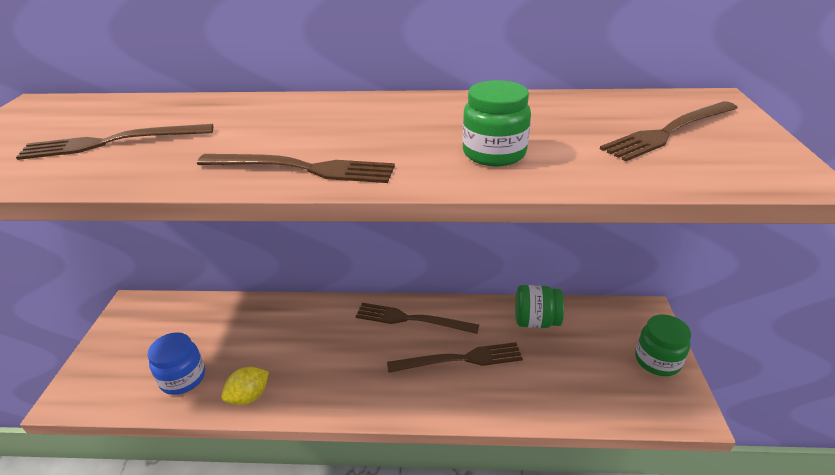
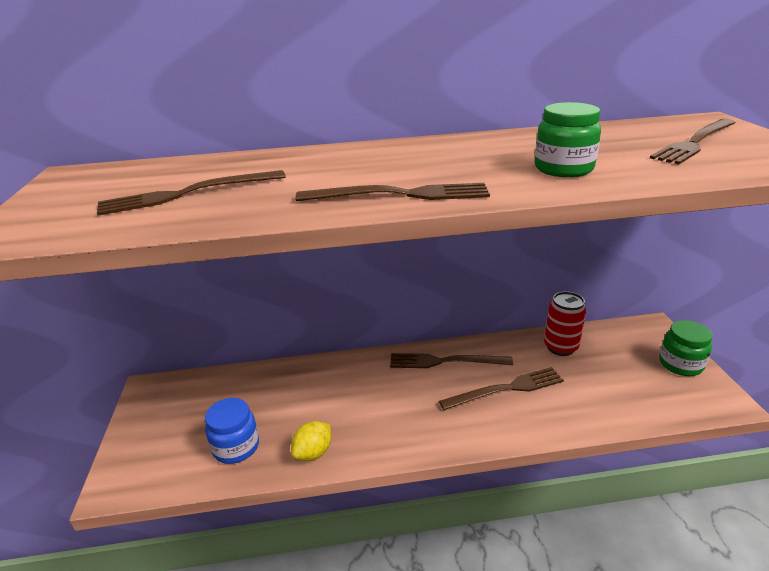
camera: 10 degrees left, 5 degrees down
green jar [515,285,564,328] -> red can [544,291,586,356]

